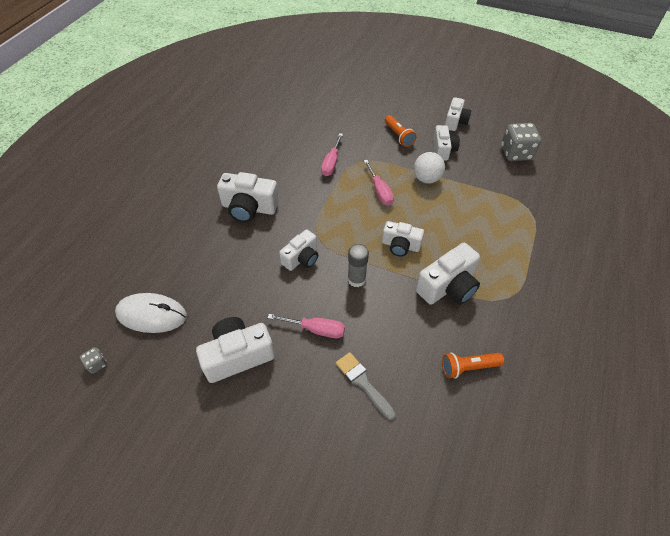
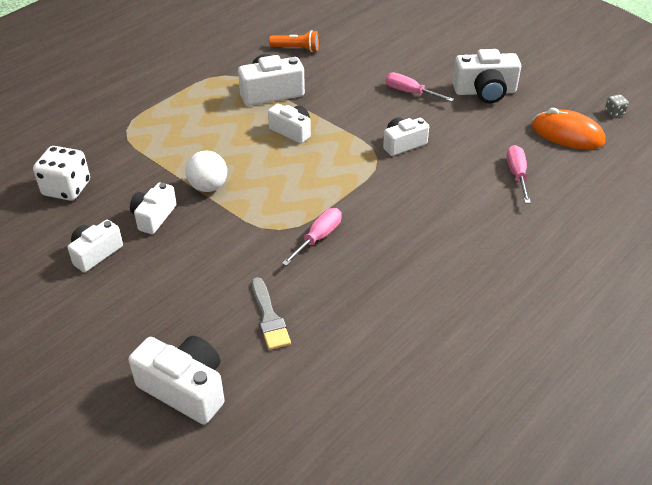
camera: 160 degrees left, 10 degrees down
white mouse [115,293,187,333] -> orange mouse [532,108,605,150]
white camera [217,172,279,223] -> white camera moved to [129,336,225,424]
grey brush [336,352,396,420] -> grey brush moved to [252,277,291,350]
grey glue stick [348,244,369,287] -> none
pink screwdriver [364,160,394,206] -> pink screwdriver moved to [507,145,531,203]
orange flashlight [385,115,417,147] -> none
grey dice [501,123,541,161] -> white dice [33,146,90,201]

